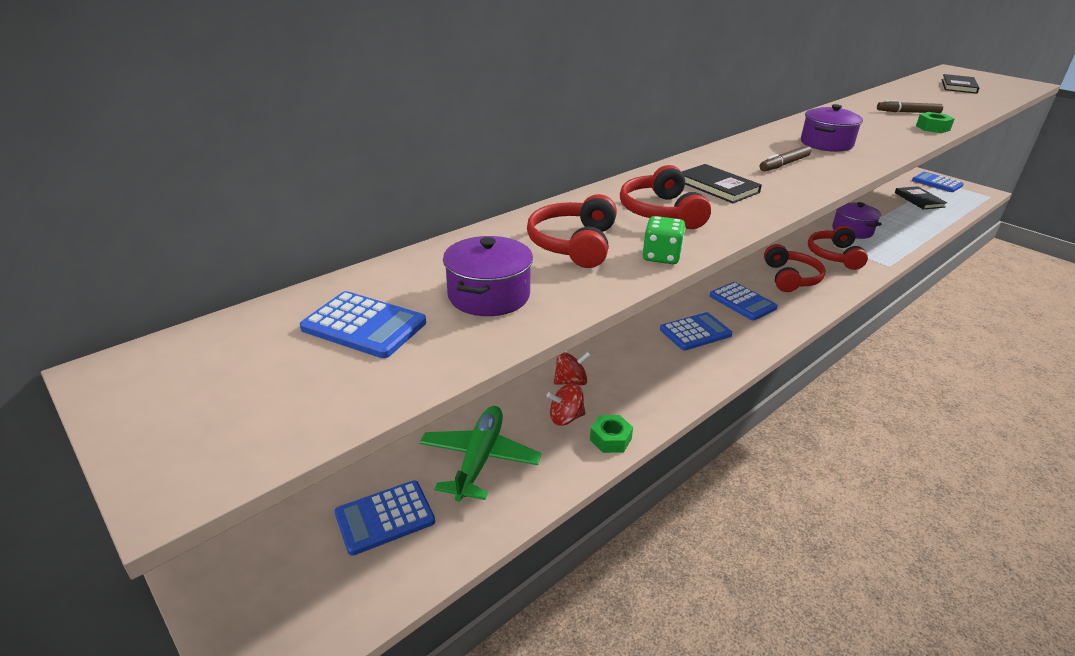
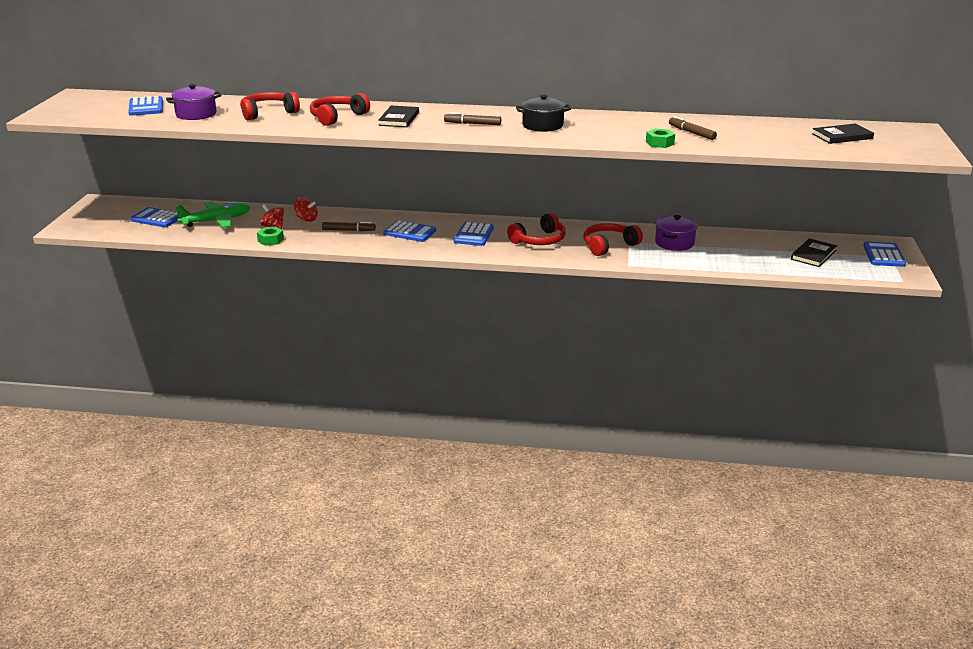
camera: 50 degrees right, 5 degrees down
green dice [642,216,685,264] -> none
purple pot [801,104,863,152] -> black pot [516,94,571,132]
none -> brown marker [322,222,376,231]

